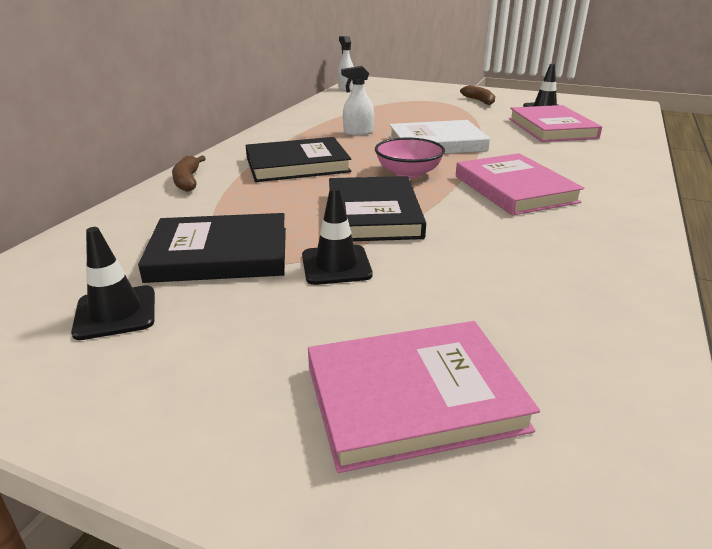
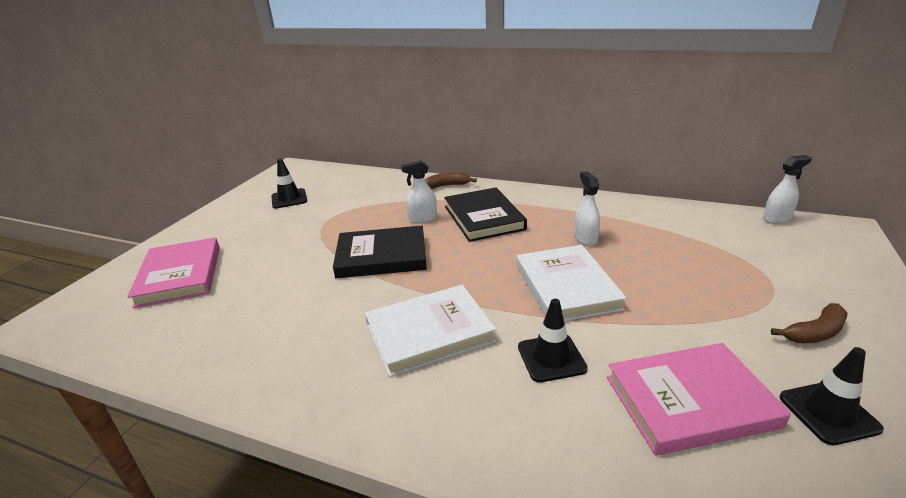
camera: 90 degrees right, 0 degrees up
black book [138,213,286,283] -> none
black traffic cone [302,187,373,285] -> black traffic cone moved to [518,299,588,383]
pink bowl [375,137,445,179] -> none
pink book [456,153,584,215] -> white book [365,285,496,377]
none -> white spray bottle [401,160,437,223]

